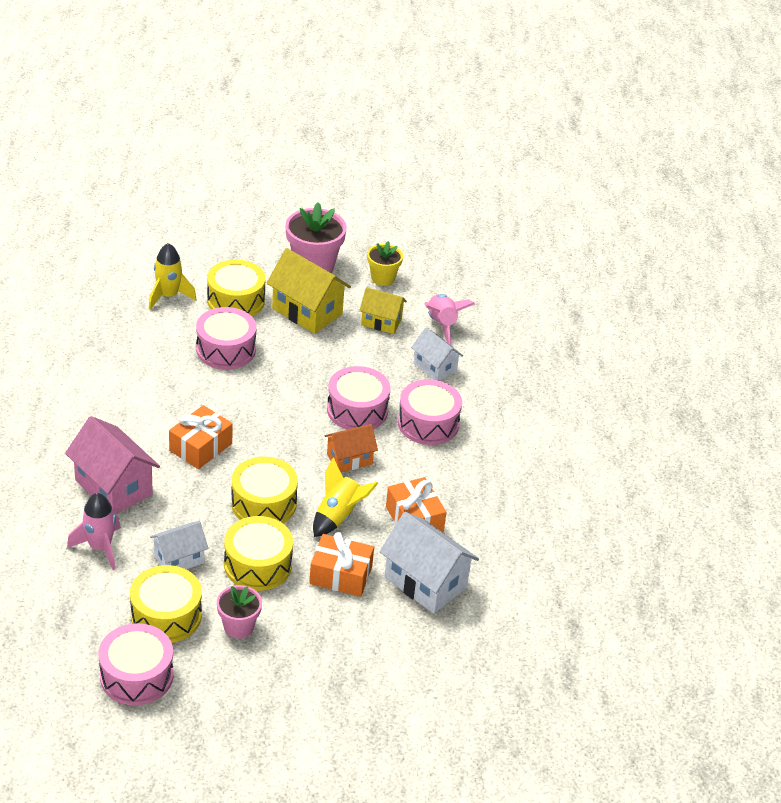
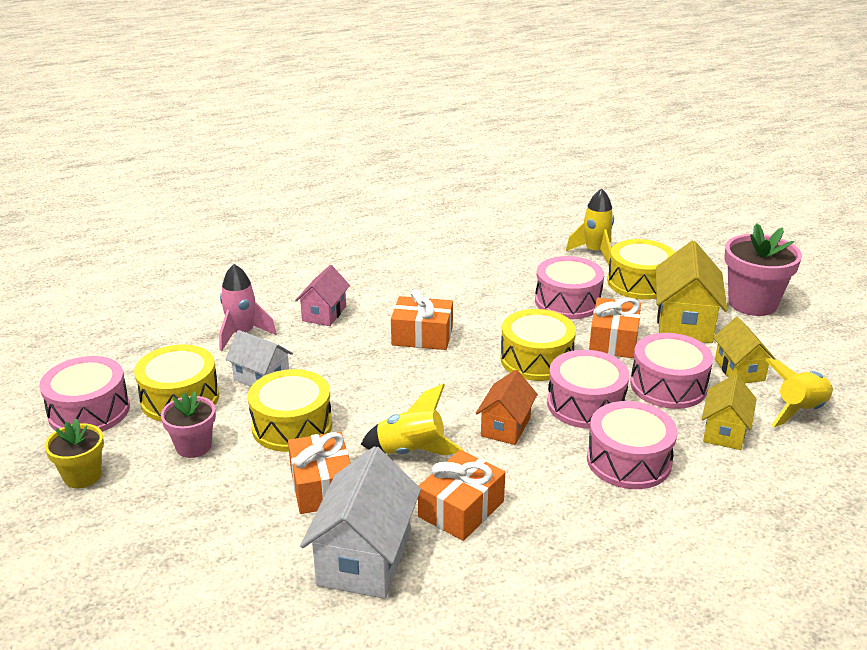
camera: 65 degrees right, 10 degrees down
pink house [65,416,160,515] -> pink house [295,265,350,326], size x0.61
yellow drum [231,457,298,523] -> yellow drum moved to [500,309,576,381]
orange house [325,424,378,472] -> orange house turned 75 degrees clockwise [476,370,538,445]
yellow flower pot [367,241,403,286] -> yellow flower pot moved to [44,419,104,488]
white house [411,327,463,381] -> yellow house [702,374,757,450]
pink rocket [424,294,475,345] -> yellow rocket [766,358,833,427]
none -> orange gift [589,298,641,358]
none -> pink drum [630,333,713,409]

